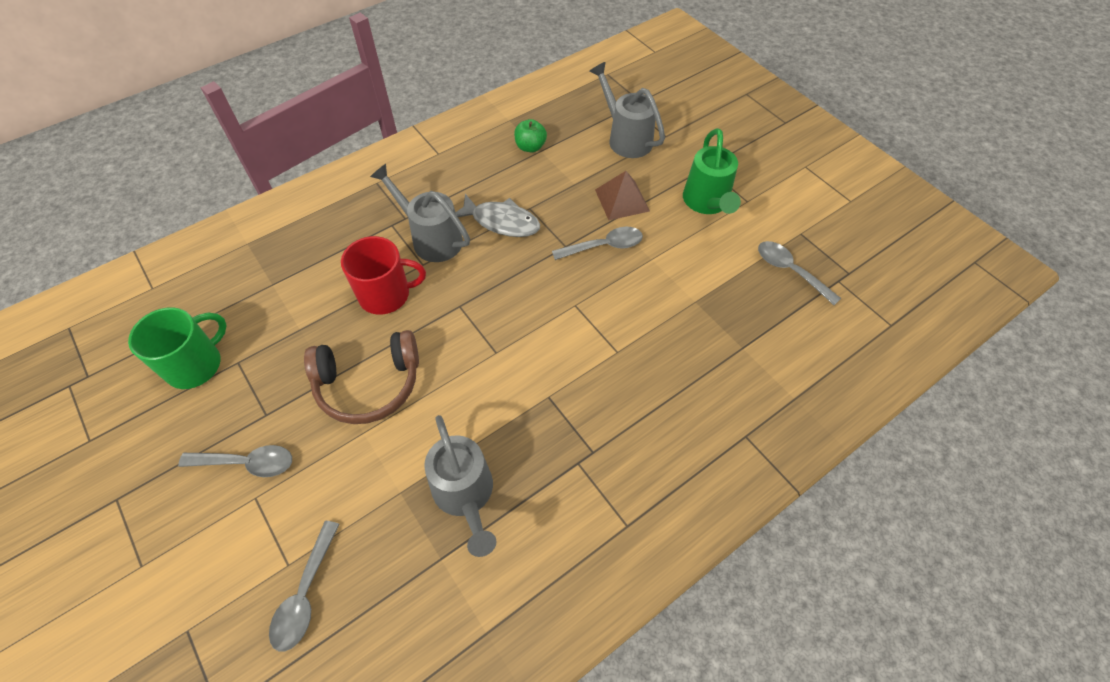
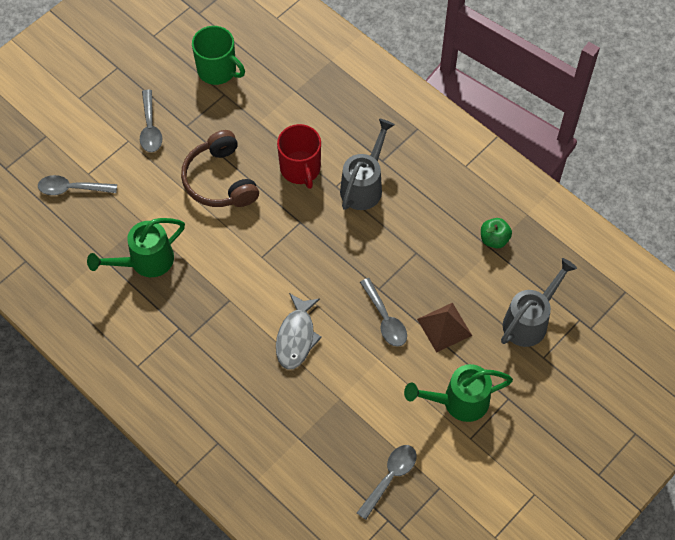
camera: 80 degrees right, 5 degrees up
grey watering can [424,415,497,557] -> green watering can [87,218,185,277]
grey fish [455,194,540,237] -> grey fish moved to [276,293,322,370]

